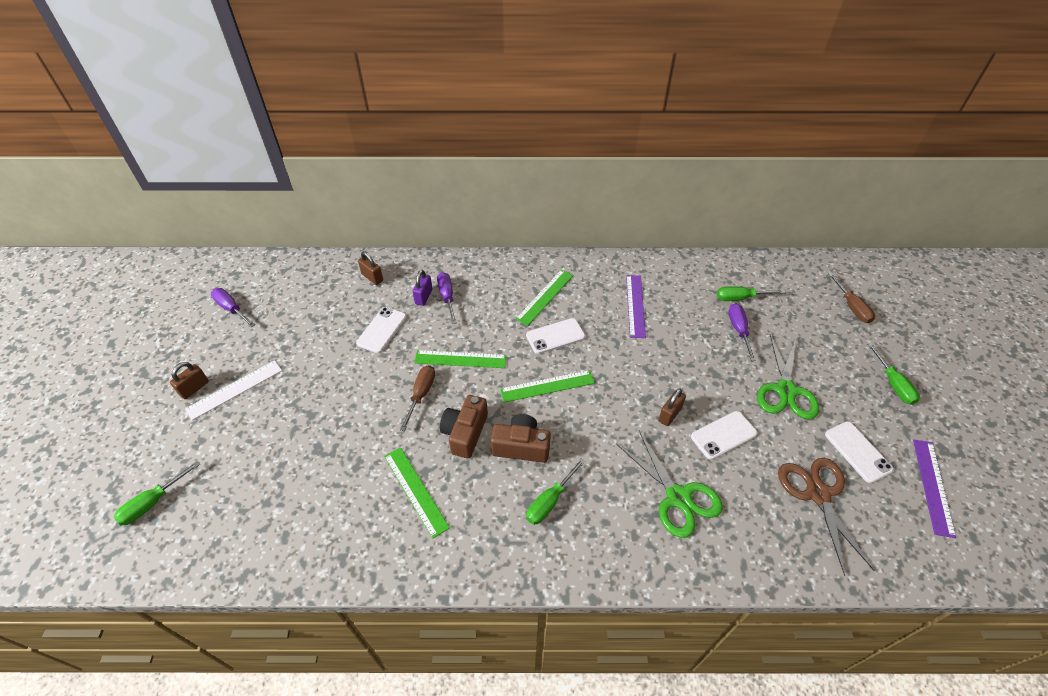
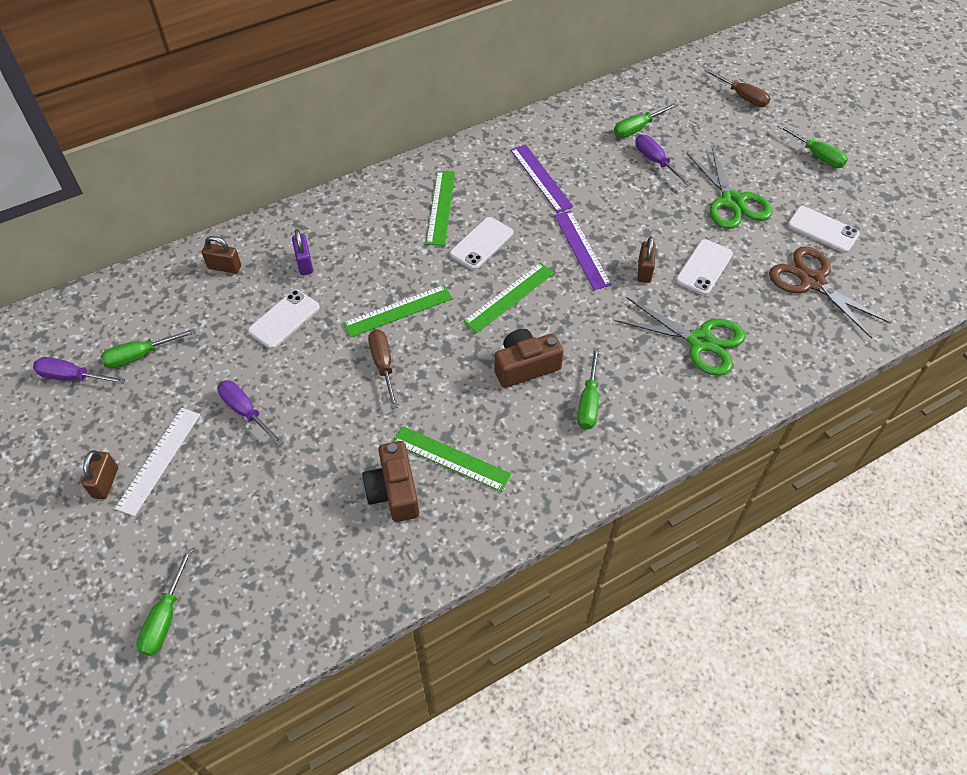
camera: 30 degrees left, 5 degrees up
white phone [356,307,407,353] -> white phone turned 45 degrees clockwise [248,290,320,349]
purple screwdriver [437,272,457,324] -> purple screwdriver moved to [217,380,284,446]
brown camera [440,395,488,459] -> brown camera moved to [362,441,419,522]
purple ruler [913,440,956,538] -> purple ruler moved to [554,211,612,290]
none -> green screwdriver [101,329,196,368]

